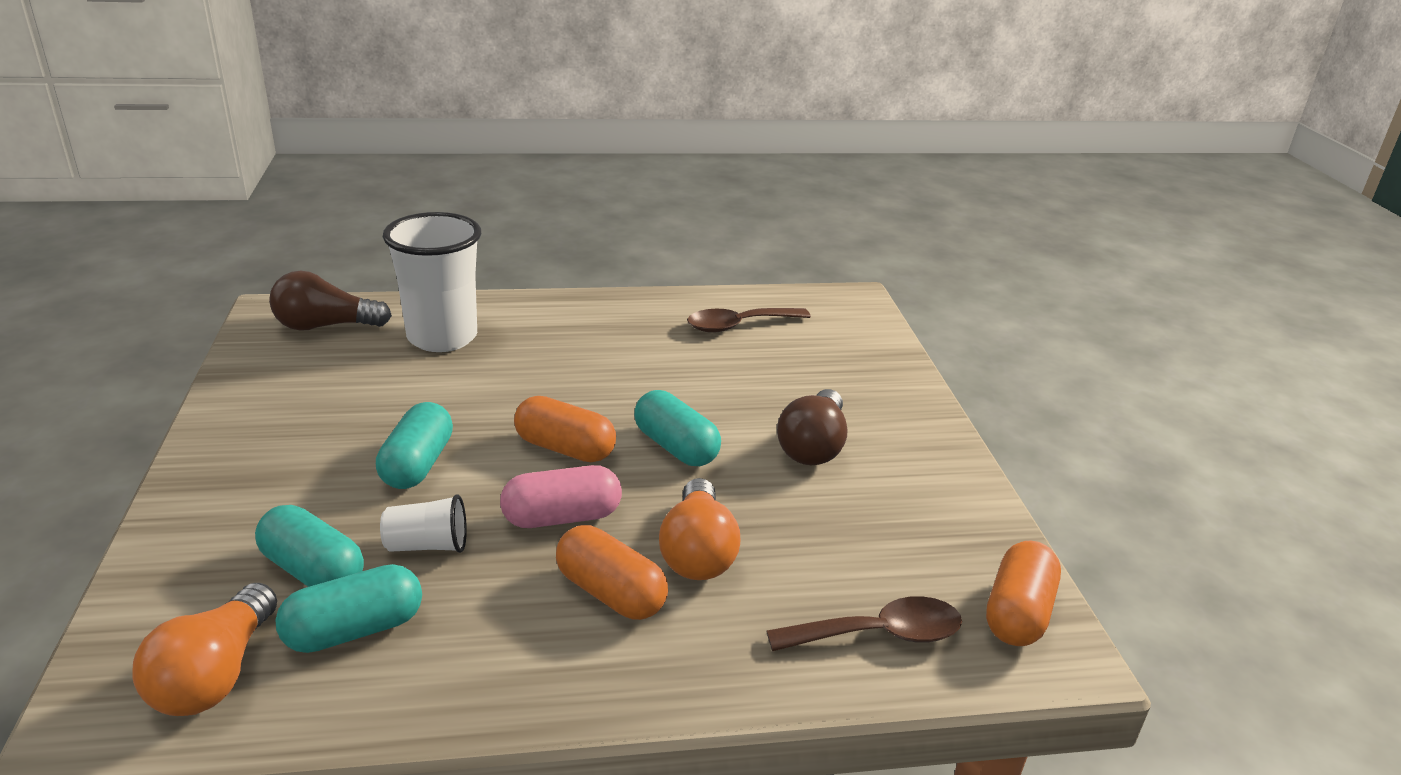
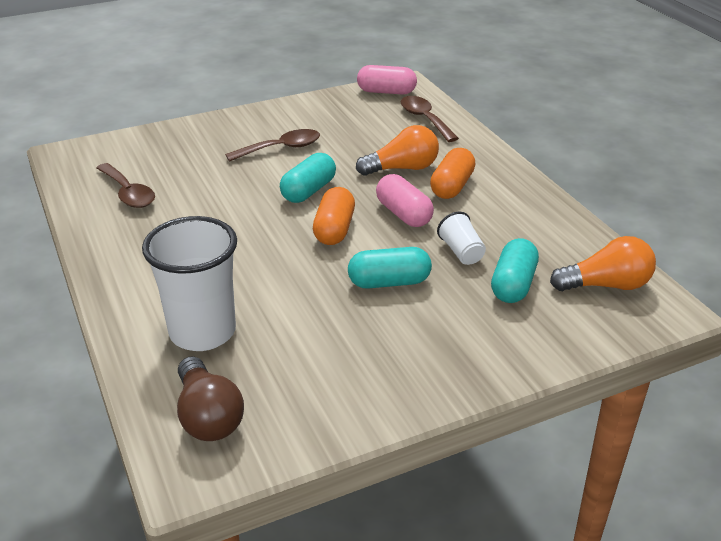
camera: 105 degrees left, 5 degrees up
turquoise capsule [275,564,422,653] -> none
brown light bulb [777,389,848,465] -> brown spoon [225,129,320,162]
orange capsule [986,541,1061,646] -> pink capsule [357,65,417,95]

